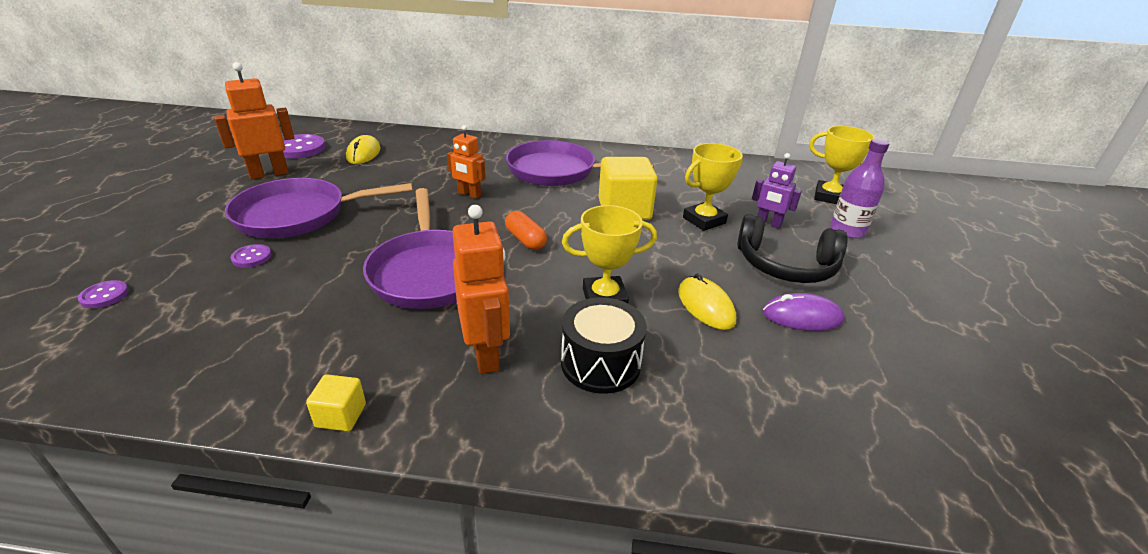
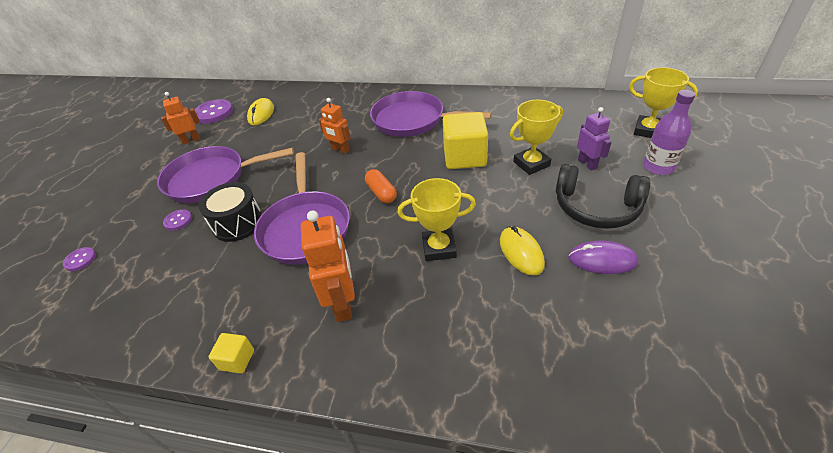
camera: 10 degrees right, 10 degrees up
orange robot [214,62,294,179] -> orange robot [161,92,200,144], size x0.64
black drum [561,297,647,394] -> black drum moved to [199,182,262,242]
purple robot [752,153,802,229] -> purple robot turned 150 degrees counterclockwise [577,107,611,171]

